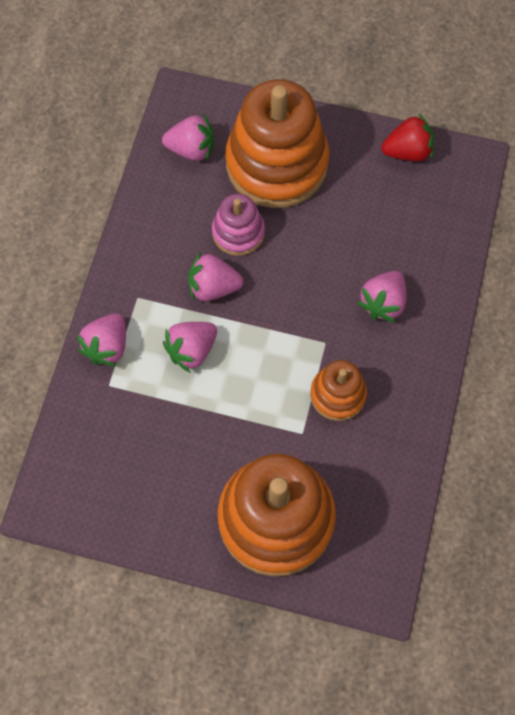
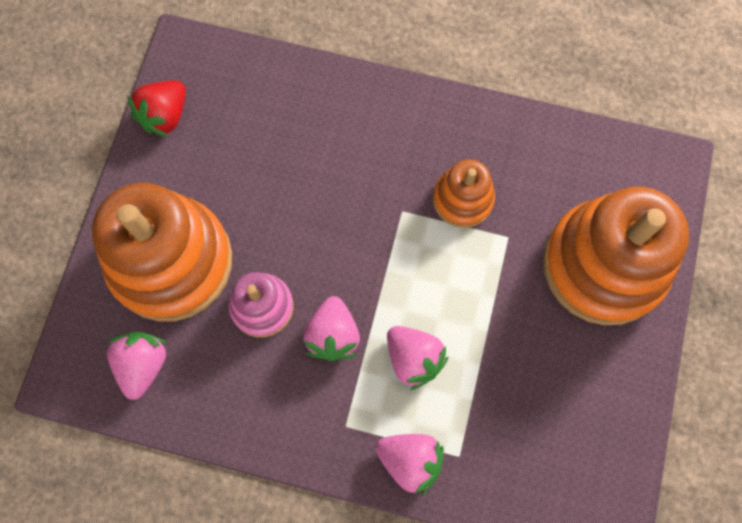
camera: 90 degrees left, 5 degrees up
pink strawberry [357,271,407,322] -> none
red strawberry [381,114,434,161] -> red strawberry turned 135 degrees counterclockwise [127,80,186,137]

